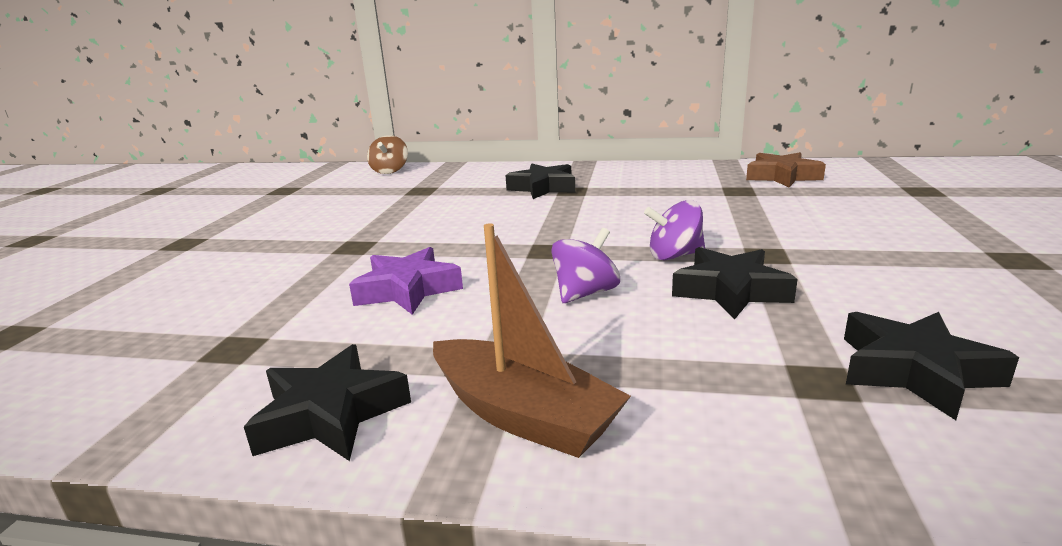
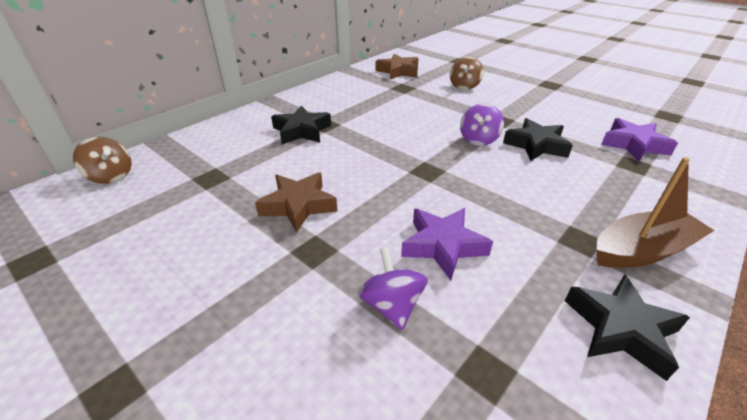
camera: 60 degrees left, 15 degrees up
purple spinning top [551,228,620,303] -> purple spinning top moved to [358,247,428,330]
black star [844,312,1019,420] -> purple star [601,118,678,161]
none -> brown star [255,172,337,233]
none -> brown spinning top [450,57,484,90]

